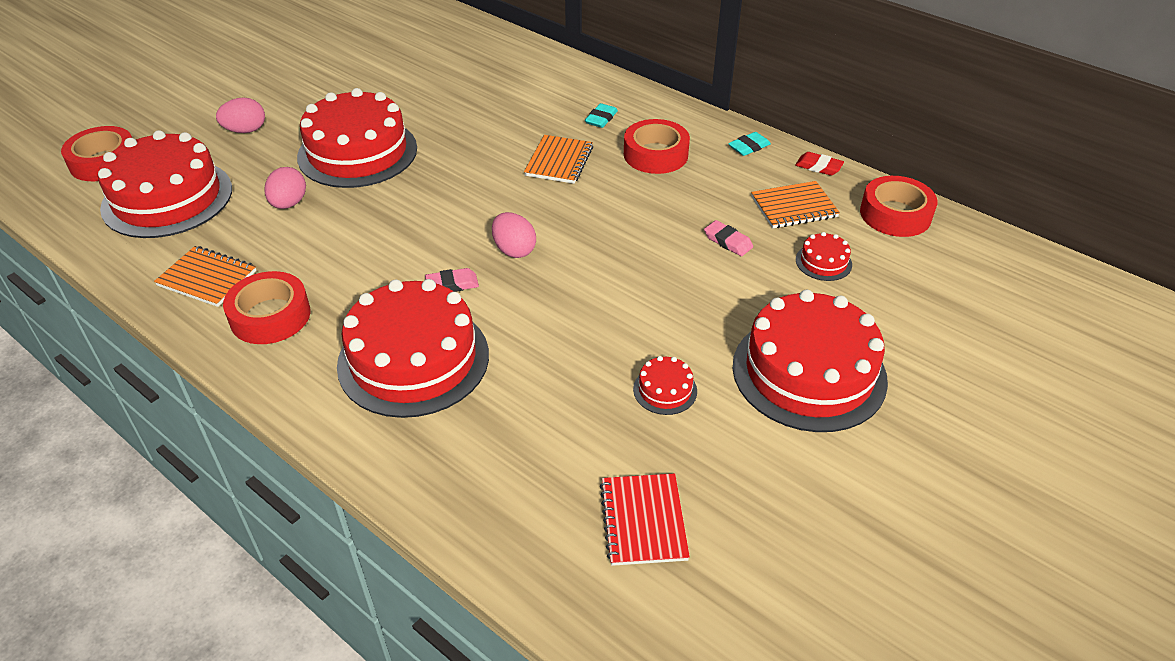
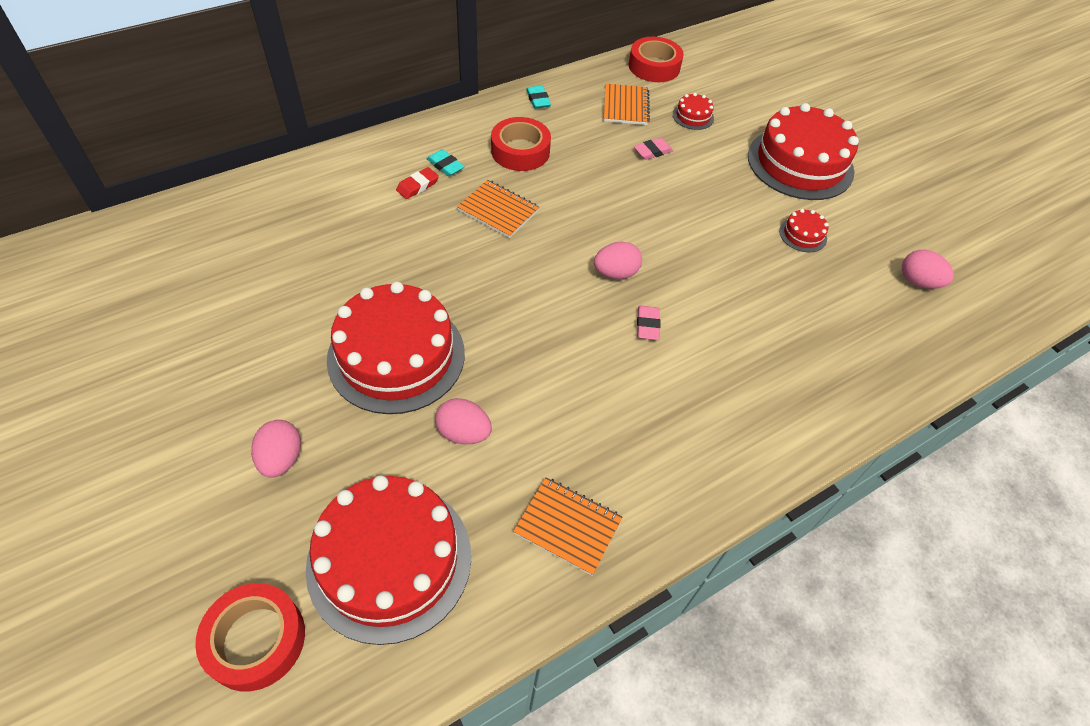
camera: 75 degrees left, 10 degrees up
orange notebook [154,246,256,307] -> orange notebook turned 75 degrees clockwise [513,477,622,576]
red tape [223,271,311,344] -> none
red cake [337,279,489,418] -> none
red notebook [600,473,690,566] -> pink egg [902,249,954,289]
red eraser [795,152,844,175] -> red eraser moved to [396,167,439,199]

